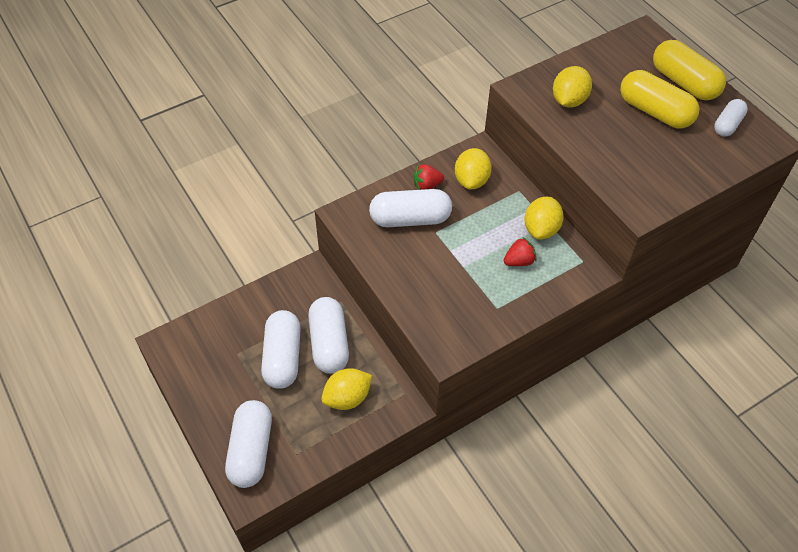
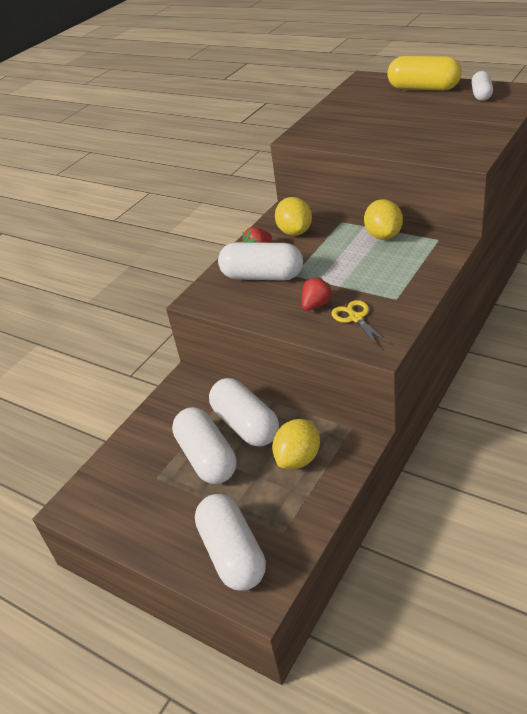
camera: 20 degrees left, 15 degrees down
white capsule [369,189,452,227] -> white capsule turned 45 degrees clockwise [218,242,303,281]
red strawberry [504,237,536,266] -> red strawberry moved to [302,277,333,311]
yellow lemon [553,66,592,107] -> none
yellow capsule [620,70,699,128] -> none
none -> yellow scissors [332,300,389,347]

